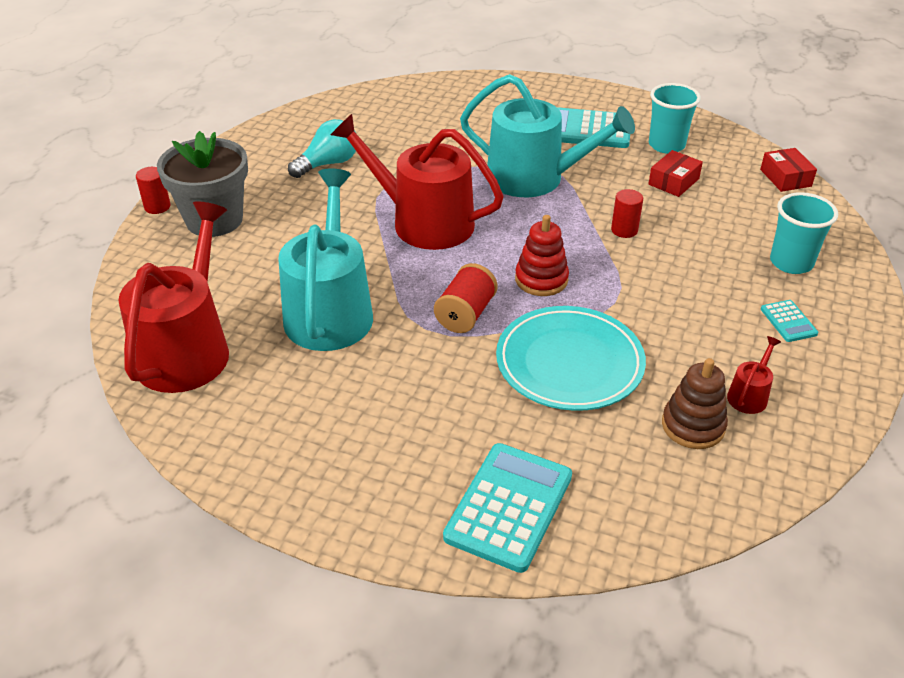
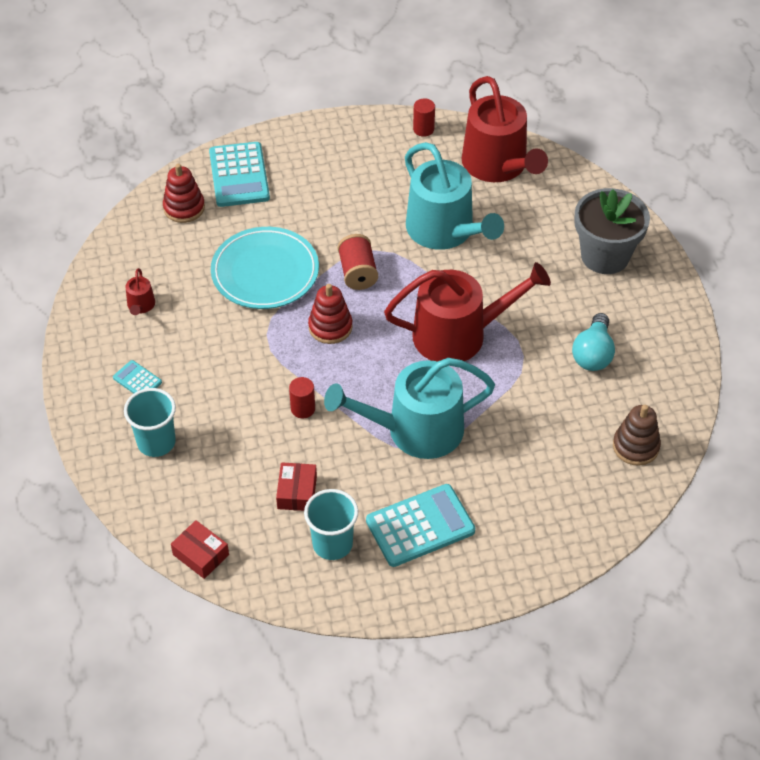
camera: 145 degrees right, 10 degrees up
red cylinder [136,167,171,214] -> red cylinder moved to [413,98,435,137]
brown stacking toy [662,358,728,449] -> brown stacking toy moved to [613,405,661,466]
none -> red stacking toy [163,164,205,223]

